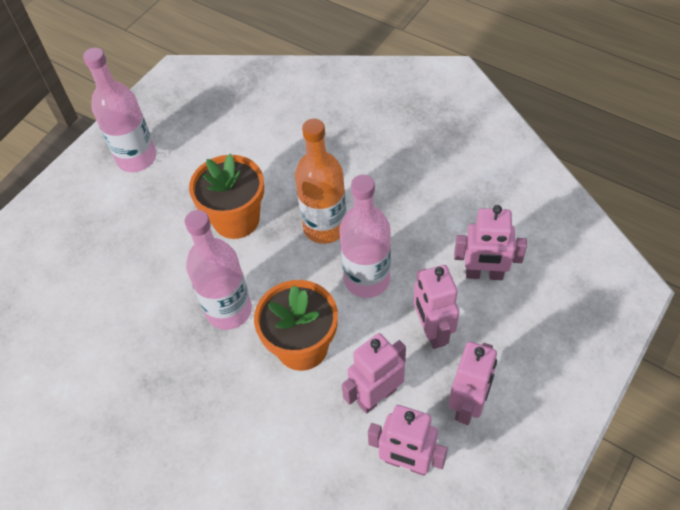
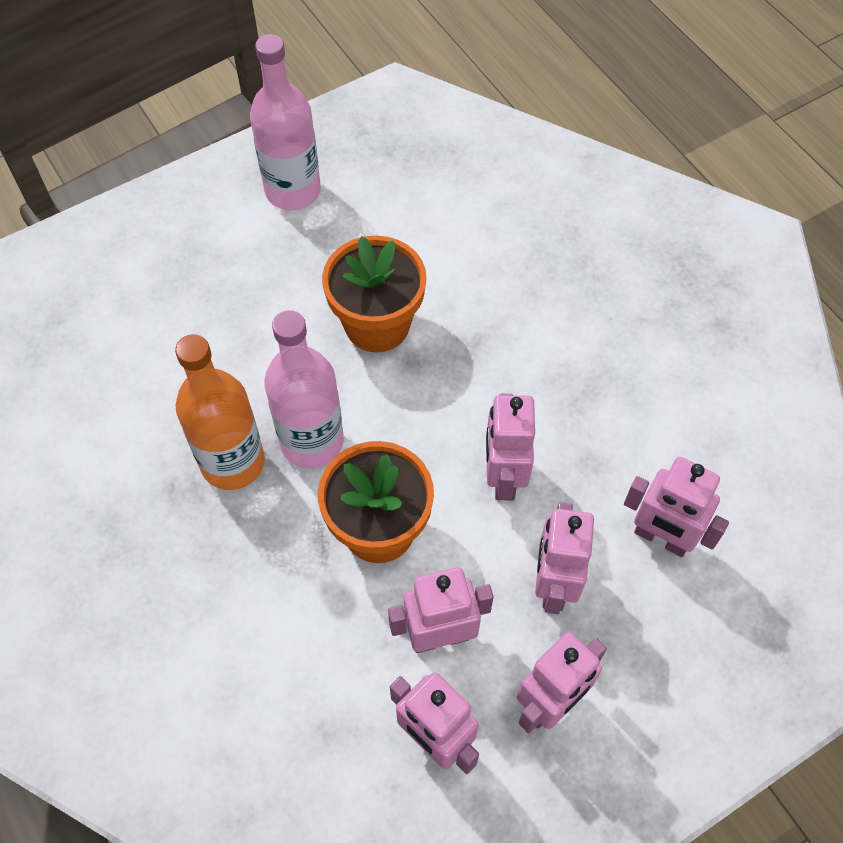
camera: 20 degrees right, 5 degrees up
orange bottle [295,119,346,244] -> orange bottle moved to [175,334,265,490]
pink bottle [339,175,391,298] -> pink robot [486,394,535,500]

